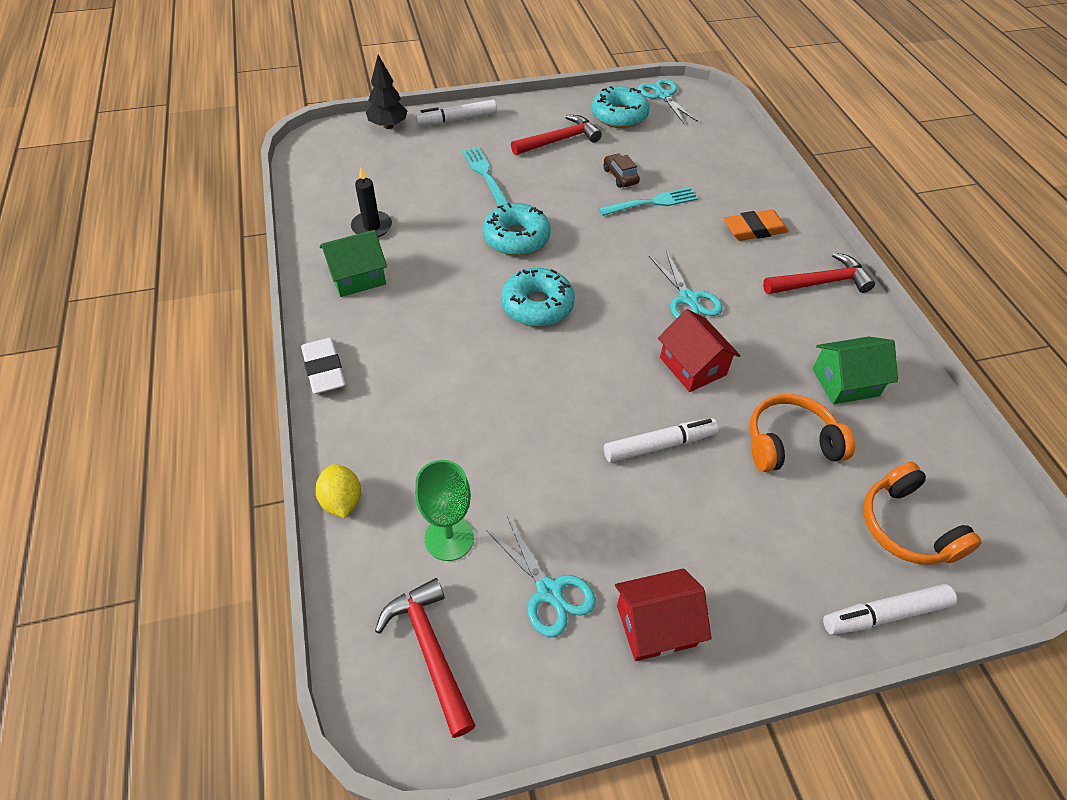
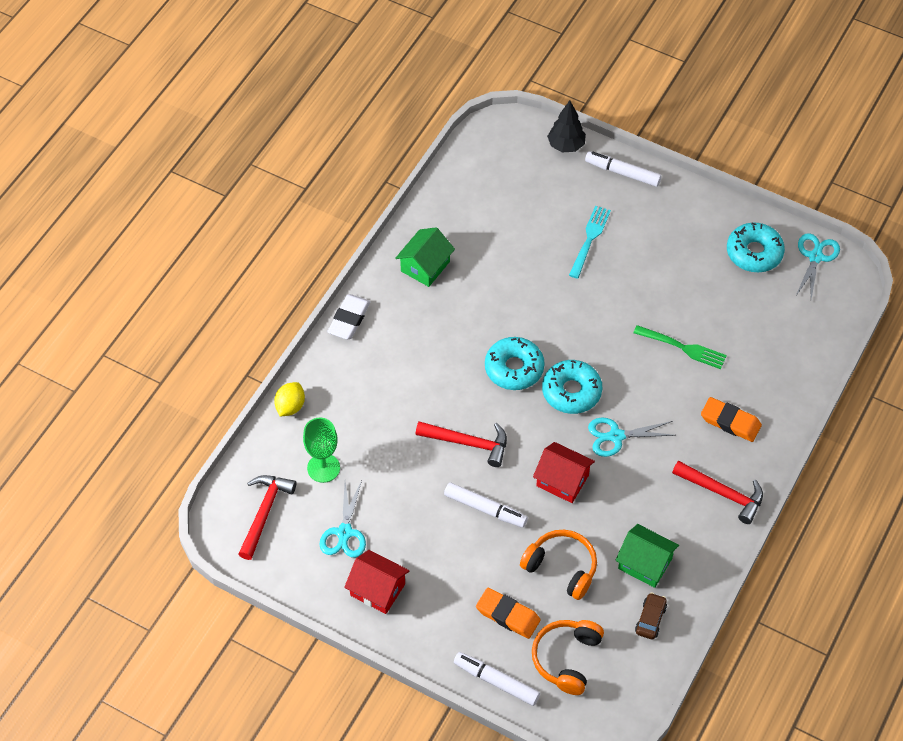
camera: 45 degrees right, 5 degrees up
green house [319,230,387,297] -> green house turned 75 degrees counterclockwise [395,227,455,287]
black candle [351,167,392,237] -> none
turquoise donut [483,203,551,256] -> turquoise donut moved to [542,360,603,414]
red hammer [511,115,602,155] -> red hammer moved to [416,421,507,467]
turquoise fork [599,187,698,216] -> green fork [633,325,727,369]
brown car [604,153,640,188] -> brown car moved to [635,592,667,639]
turquoise scissors [649,251,723,319] -> turquoise scissors turned 60 degrees clockwise [588,418,675,457]
red house [658,309,741,392] -> red house turned 75 degrees counterclockwise [533,442,595,503]
none -> orange eraser [476,588,541,639]

